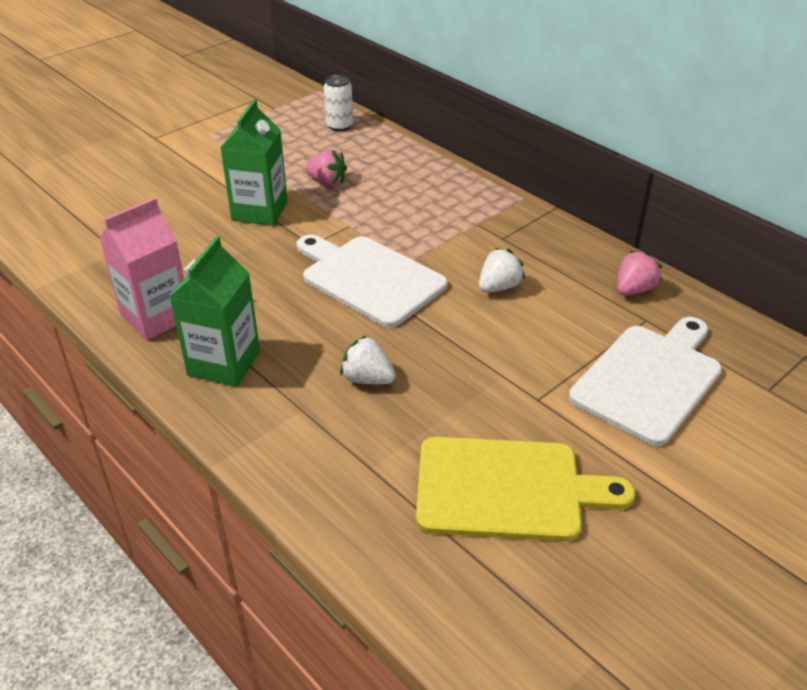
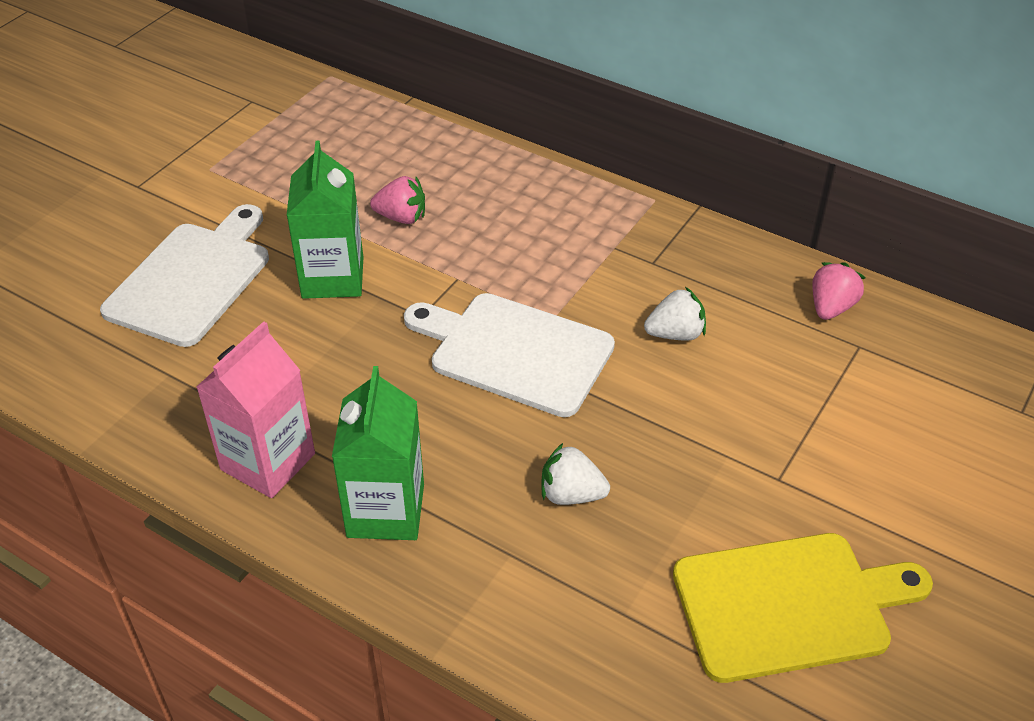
camera: 15 degrees left, 5 degrees up
white can [324,75,353,131] -> none
white strawberry [479,248,525,293] -> white strawberry turned 45 degrees clockwise [644,287,706,341]
white cutting board [569,317,722,446] -> white cutting board moved to [100,204,269,347]

